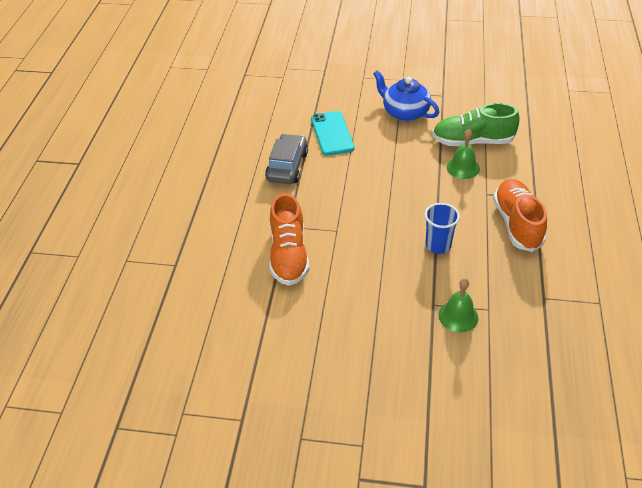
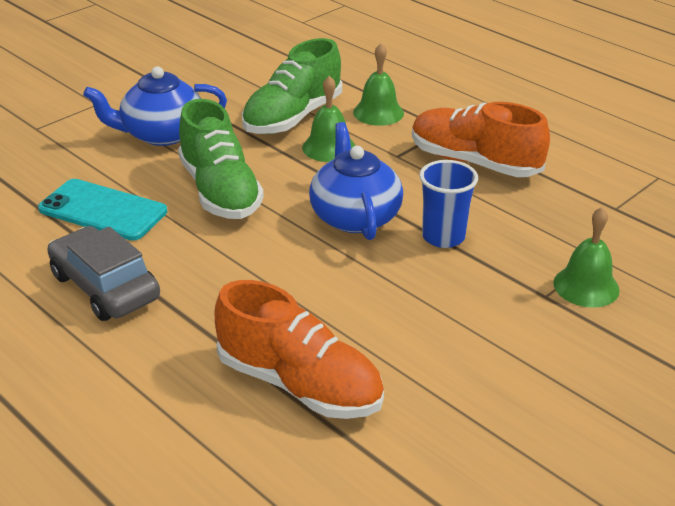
camera: 55 degrees left, 10 degrees down
none -> green shoe [178,99,264,219]
none -> blue teapot [309,122,403,240]
none -> green bell [353,43,404,126]

